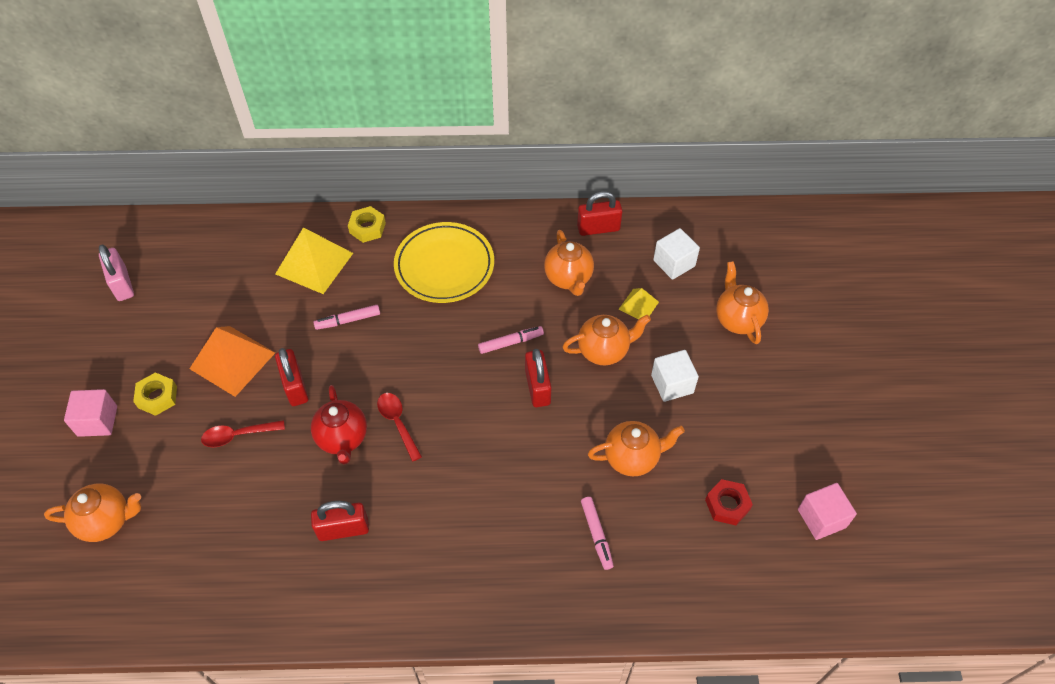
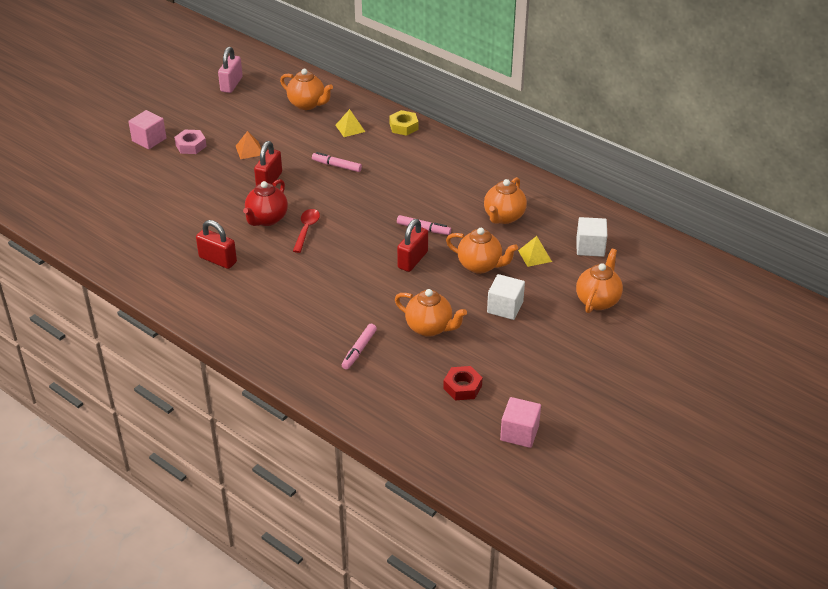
camera: 40 degrees right, 15 degrees down
orange teapot [44,483,141,542] -> orange teapot moved to [280,69,333,110]
yellow nut [133,373,177,416] -> pink nut [174,130,207,154]
orange pyramid [190,326,275,397] -> orange pyramid [236,131,261,159], size x0.51
red spoon [201,420,285,448] -> none
yellow pyramid [275,227,353,294] -> yellow pyramid [336,109,365,137], size x0.51
yellow plate [394,222,494,303] -> none
red padlock [577,191,622,236] -> none

